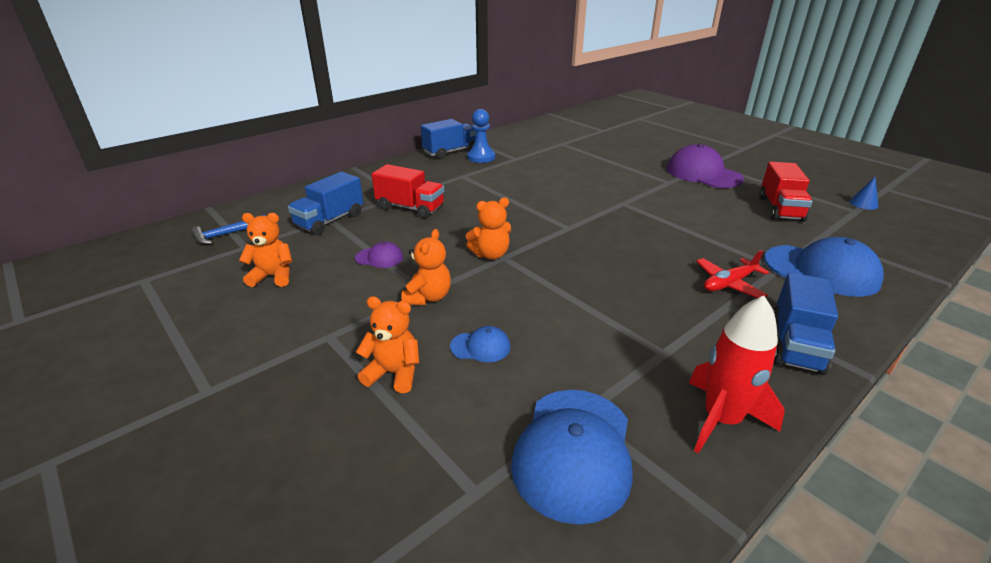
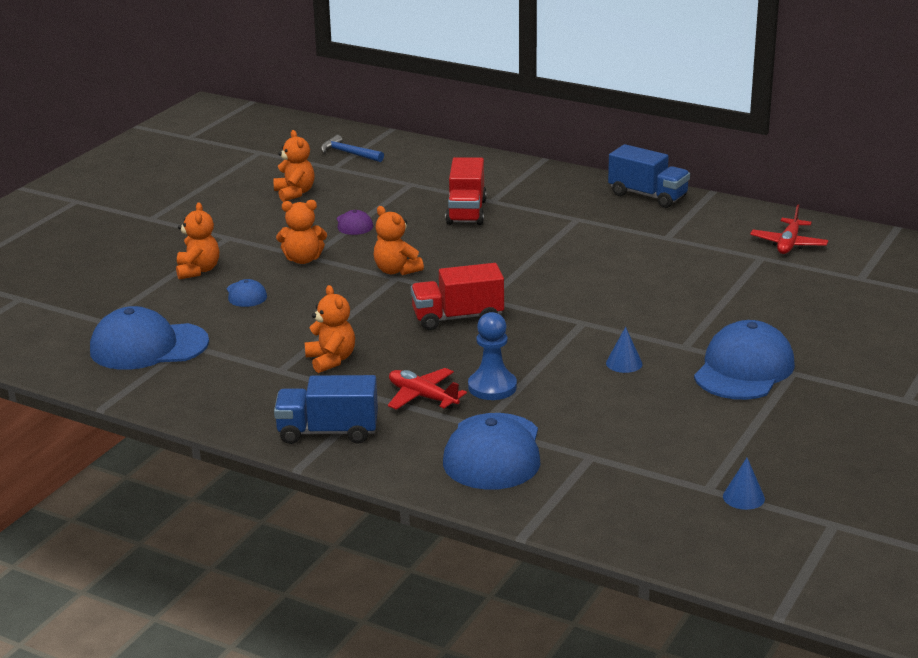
camera: 70 degrees right, 5 degrees down
blue truck [288,172,363,235] -> none
blue pawn [467,109,495,163] -> blue pawn moved to [468,312,517,400]
purple cap [667,144,744,188] -> blue cap [694,320,795,400]
red rocket [689,296,785,454] -> none
red truck [759,162,813,222] -> red truck moved to [411,263,504,330]
none -> orange teddy bear [305,285,355,373]
none -> blue cone [606,327,643,373]
none -> red plane [750,204,828,254]

